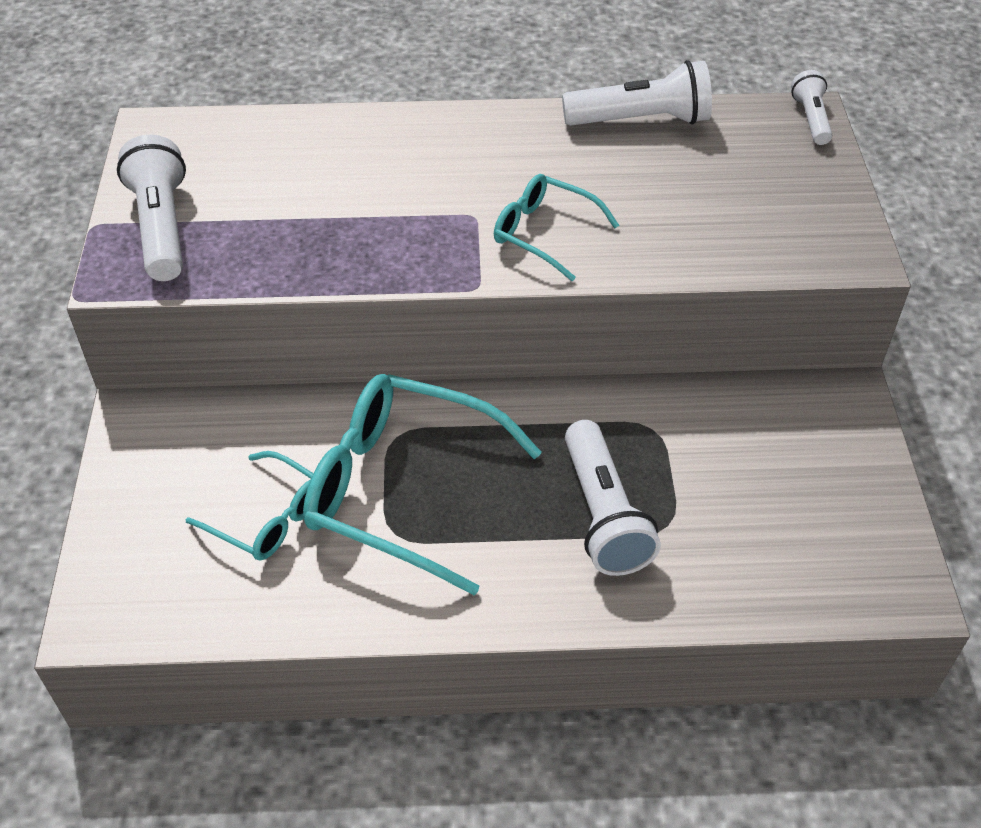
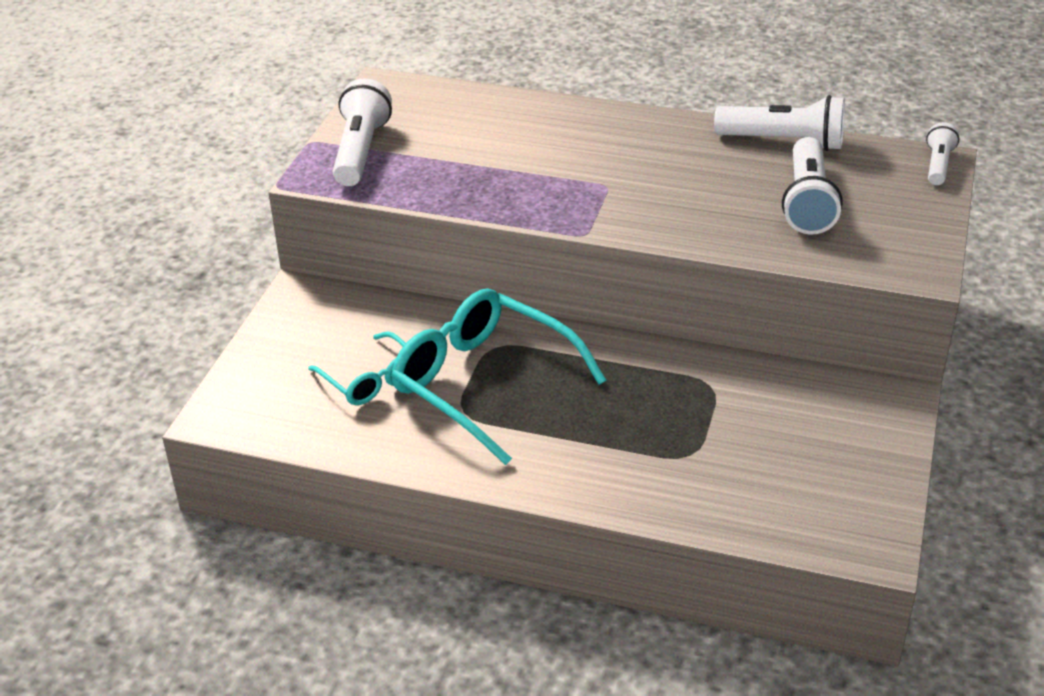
camera: 20 degrees right, 10 degrees down
turquoise glasses [494,174,619,281] -> none
white flashlight [565,420,661,576] -> white flashlight moved to [782,137,843,235]

